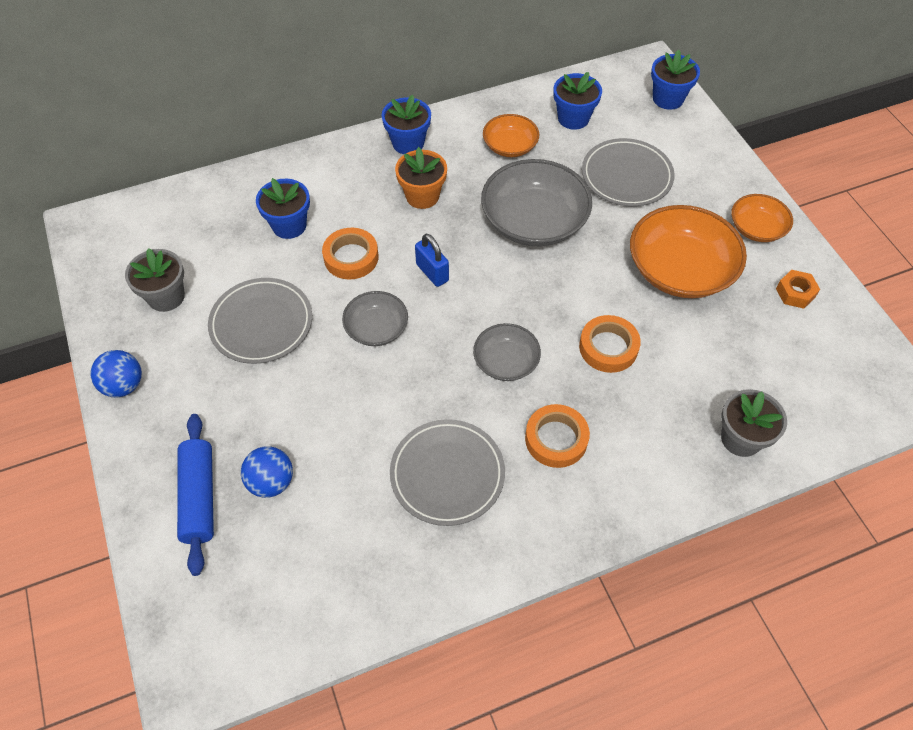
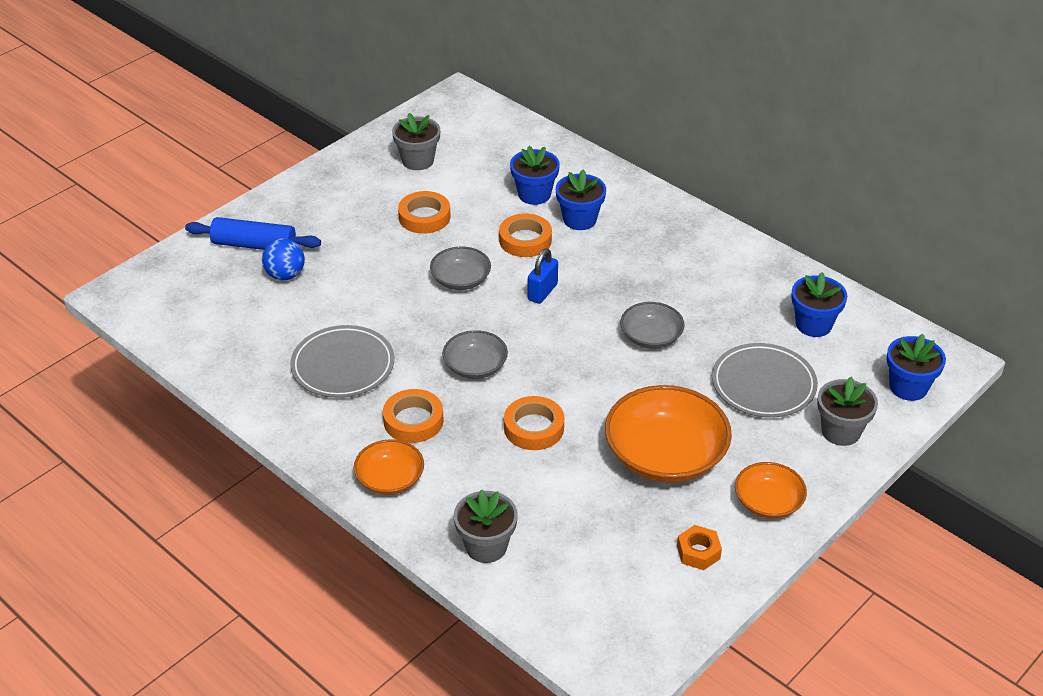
camera: 65 degrees right, 15 degrees down
blue ball [90,350,142,397] -> none
blue rolling pin [177,414,214,576] -> blue rolling pin turned 45 degrees clockwise [185,217,321,250]
grey plate [208,278,312,364] -> orange tape [398,191,450,234]
blue flower pot [382,95,431,154] -> blue flower pot moved to [556,169,606,230]
orange flower pot [395,147,447,209] -> none
grey bowl [481,159,592,246] -> grey bowl [620,302,685,349], size x0.55
orange bowl [483,114,539,157] -> orange bowl moved to [354,439,424,495]
none -> grey flower pot [817,377,878,446]

